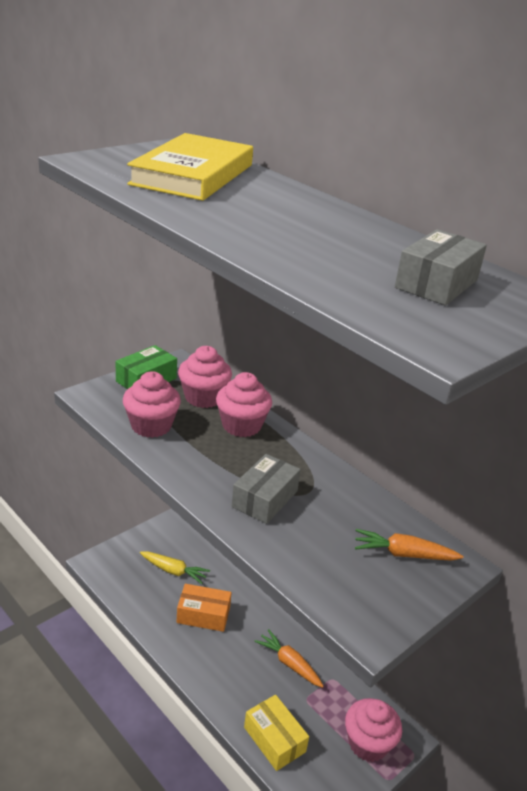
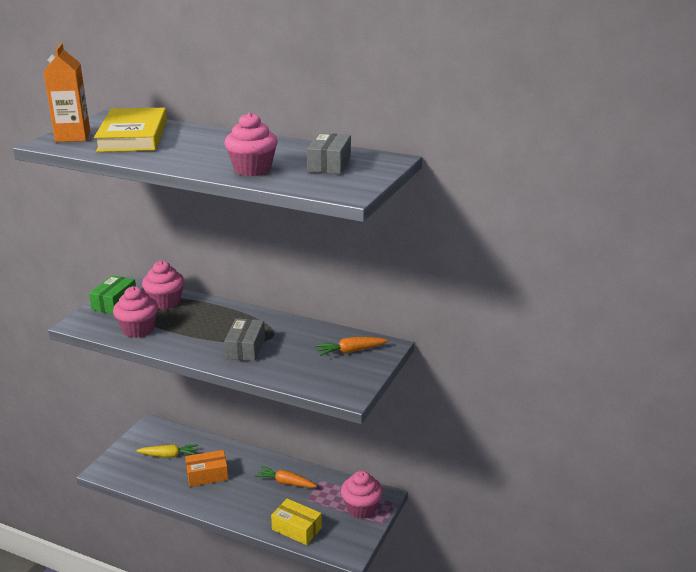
camera: 20 degrees left, 5 degrees down
pink cupcake [216,372,272,437] -> pink cupcake moved to [224,112,278,176]
none -> orange carton [43,43,90,142]

